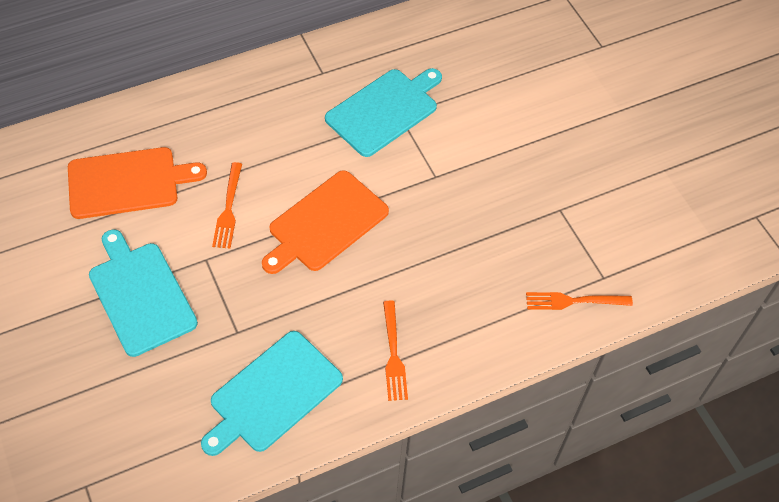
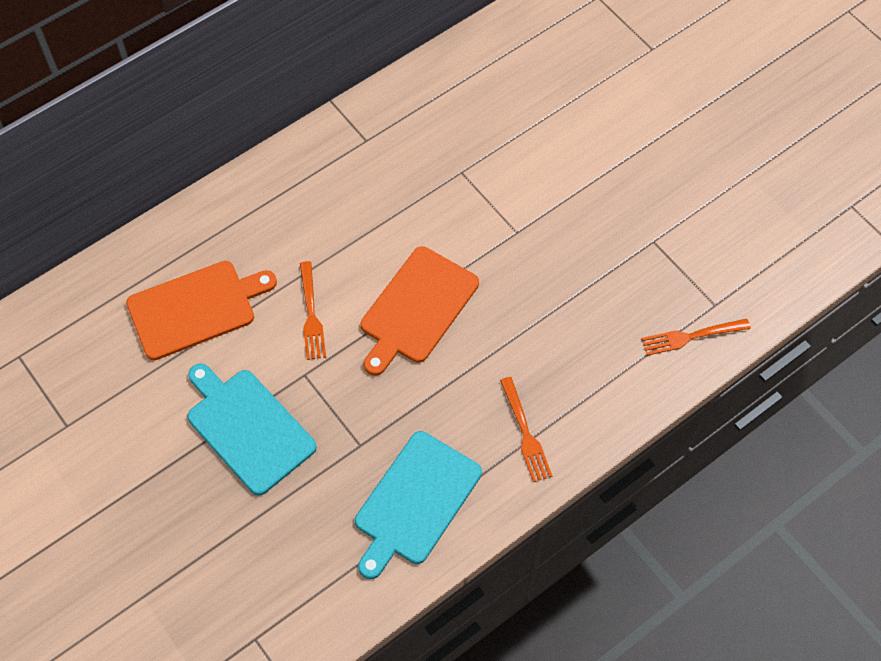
camera: 10 degrees left, 5 degrees up
turquoise cutting board [325,68,442,157] -> none

